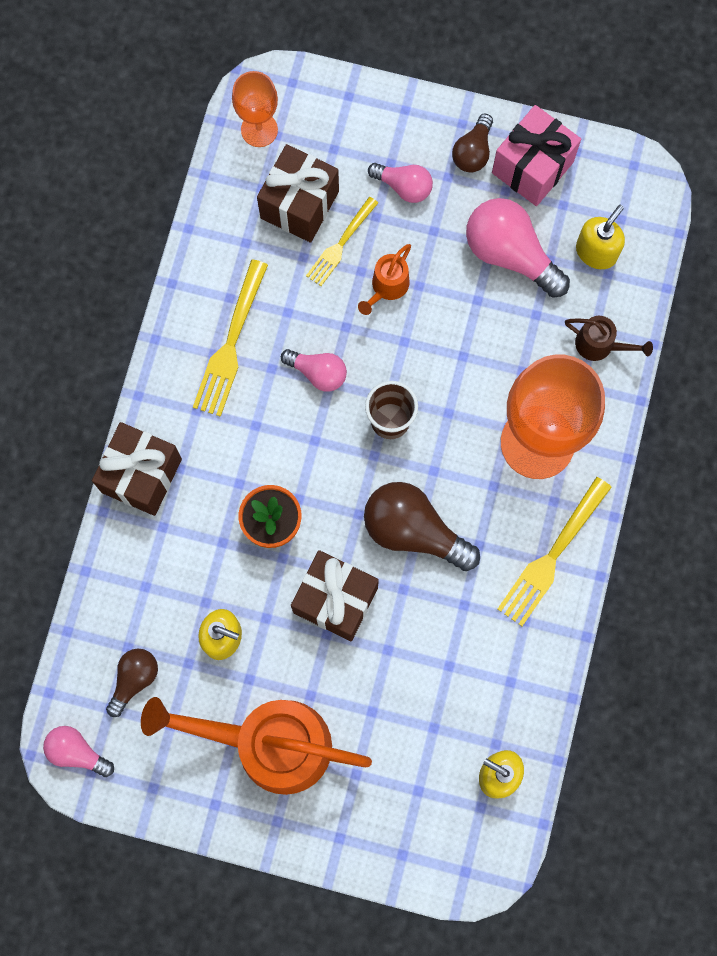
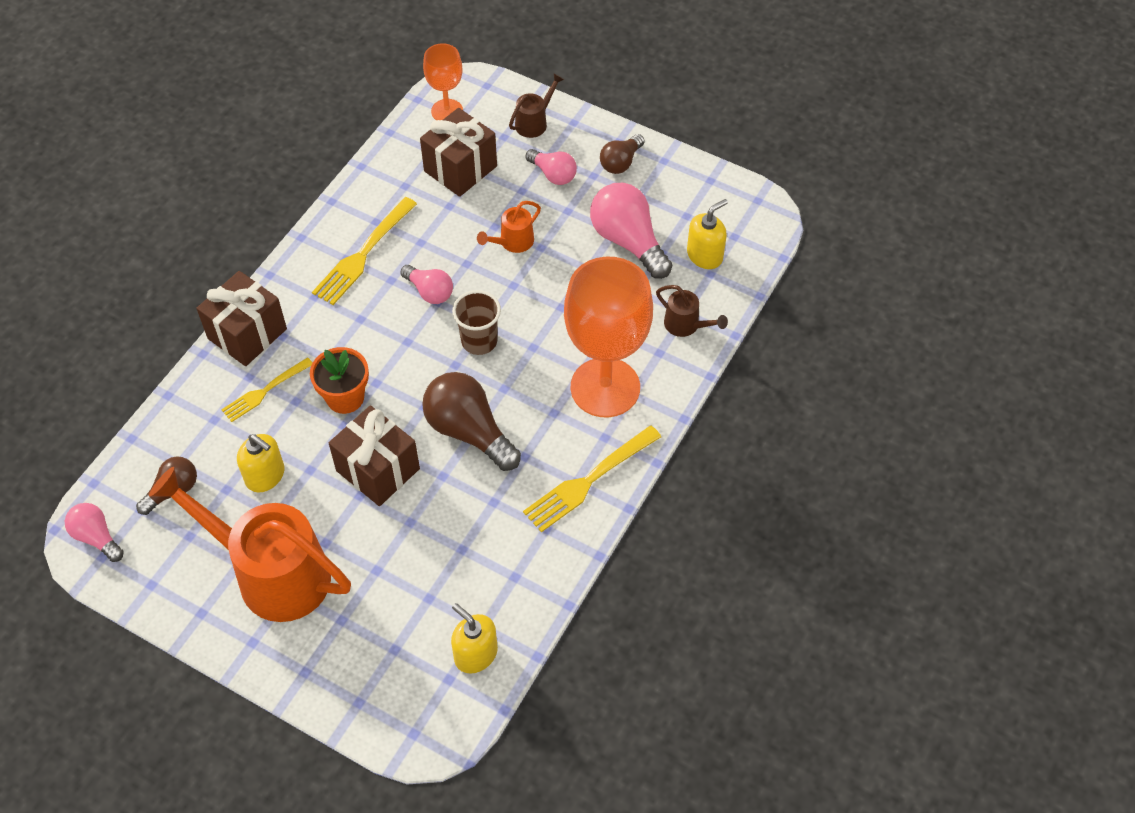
camera: 15 degrees right, 20 degrees down
yellow fork [306,197,378,286] -> yellow fork moved to [221,357,312,422]
pink gift [492,105,581,206] -> none
none -> brown watering can [509,73,564,138]

